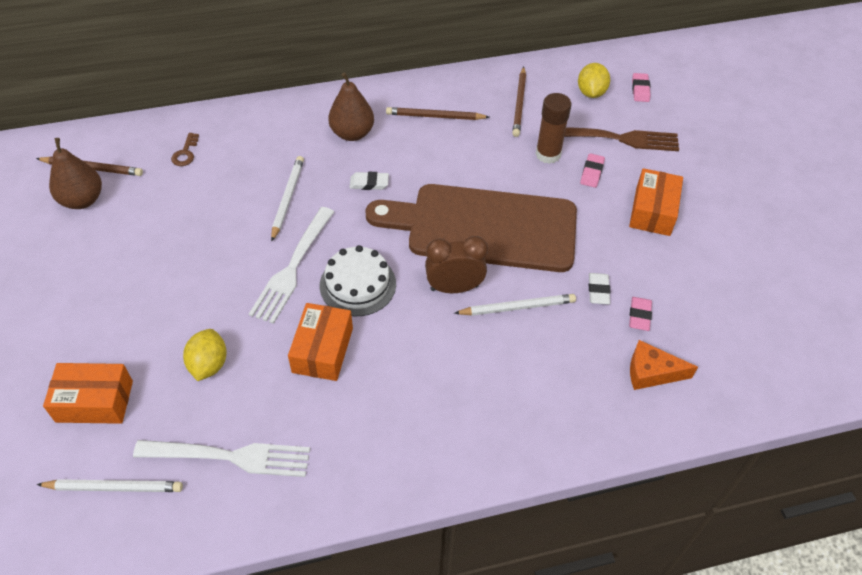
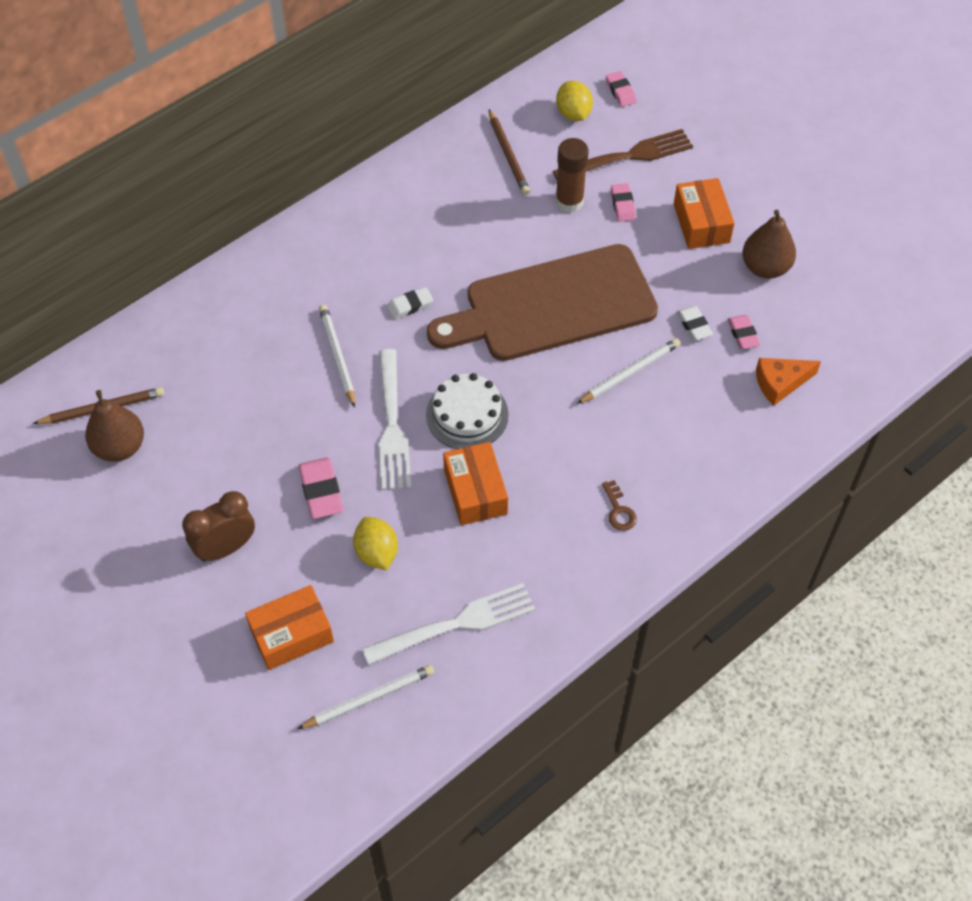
camera: 25 degrees left, 5 degrees up
brown key [171,133,199,166] -> brown key moved to [602,480,637,531]
brown pear [328,72,374,141] -> brown pear moved to [742,210,796,279]
brown pencil [386,107,489,120] -> none
brown clock [425,236,488,293] -> brown clock moved to [182,491,255,562]
none -> pink eraser [298,457,343,519]

